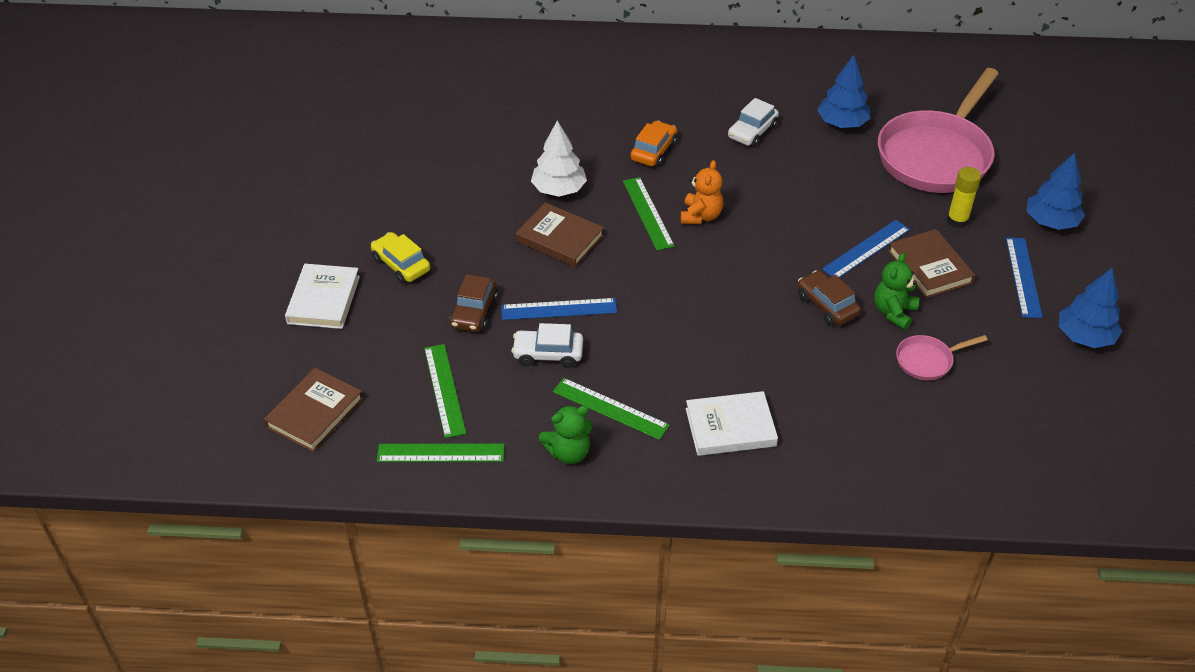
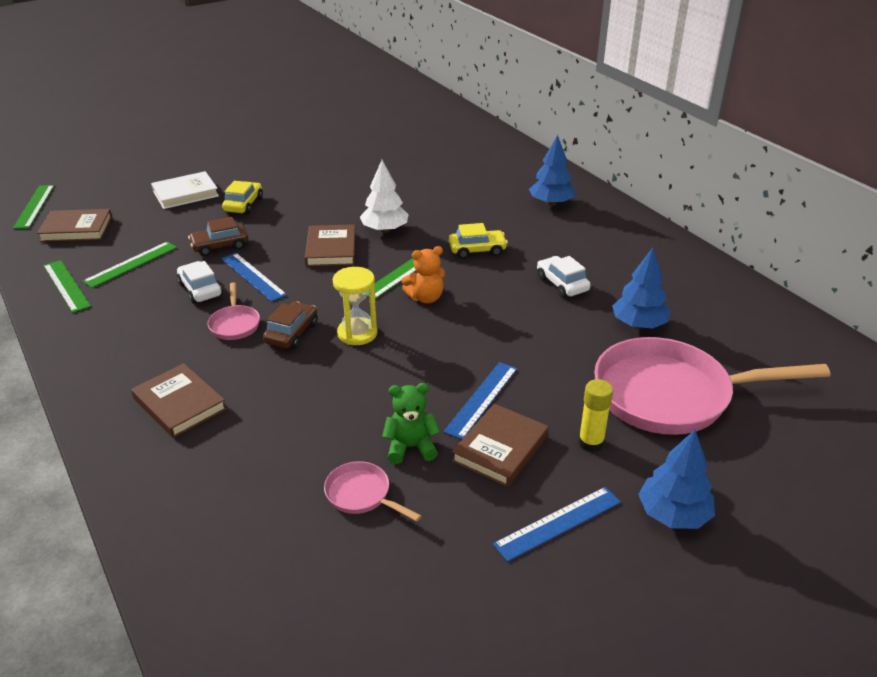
camera: 55 degrees right, 10 degrees down
green teddy bear [539,405,592,464] -> none
green ruler [553,378,670,440] -> green ruler moved to [13,185,54,229]
orange car [630,121,677,167] -> yellow car [449,223,508,259]
white book [686,391,778,456] -> brown book [131,363,227,438]
white car [728,98,779,147] -> white car turned 60 degrees clockwise [537,256,591,298]
brown car [798,270,861,326] -> brown car moved to [263,302,318,349]
blue ruler [822,220,910,278] -> blue ruler turned 75 degrees counterclockwise [443,362,517,439]
blue tree [1059,268,1122,348] -> blue tree moved to [529,135,575,206]
none -> pink pan [207,282,260,340]
none -> yellow hourglass [333,267,377,345]

